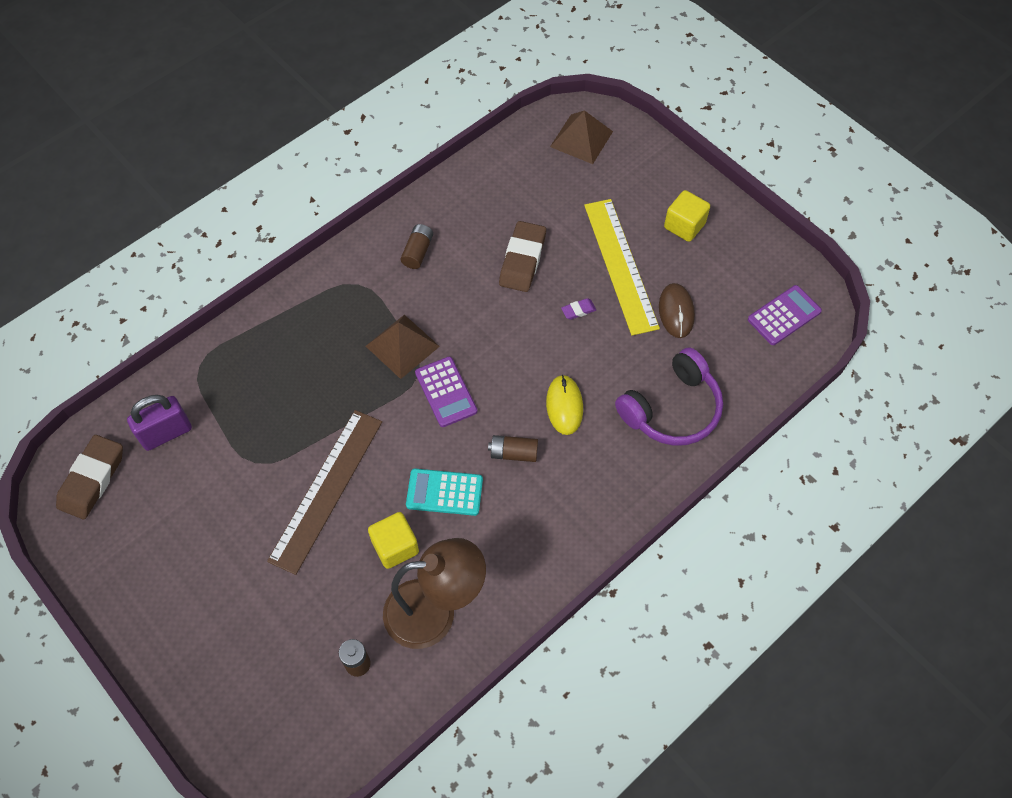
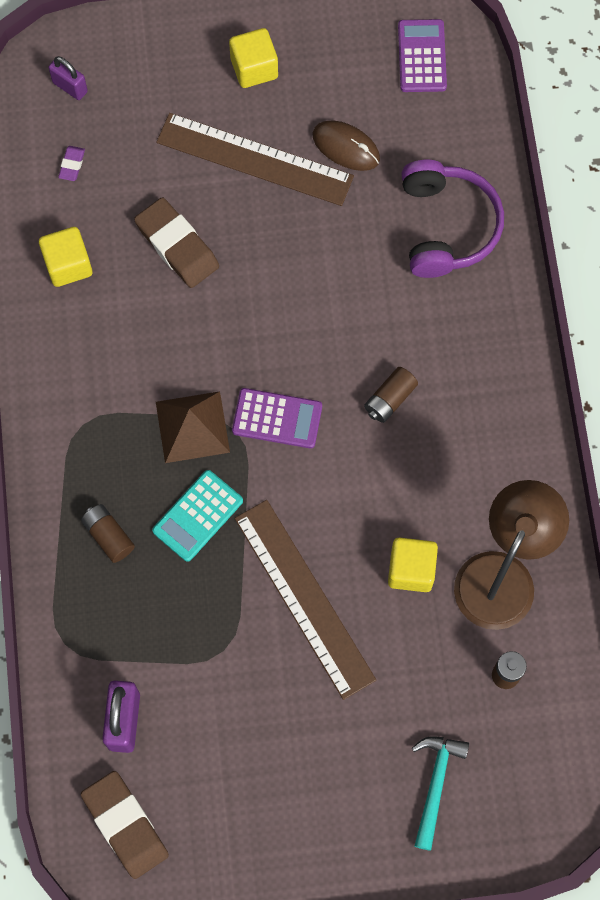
camera: 55 degrees left, 10 degrees up
brown battery [401,224,433,269] -> brown battery moved to [81,504,135,563]
turquoise calculator [406,469,483,516] -> turquoise calculator moved to [152,470,243,562]
yellow mouse [546,375,583,435] -> none
brown pyramid [550,110,613,164] -> purple padlock [49,56,88,100]
purple eraser [561,298,596,320] -> purple eraser moved to [58,146,85,181]
yellow ruler [584,199,660,335] -> brown ruler [156,113,354,206]
none -> yellow cube [39,227,92,287]
none -> turquoise hammer [412,736,469,850]

